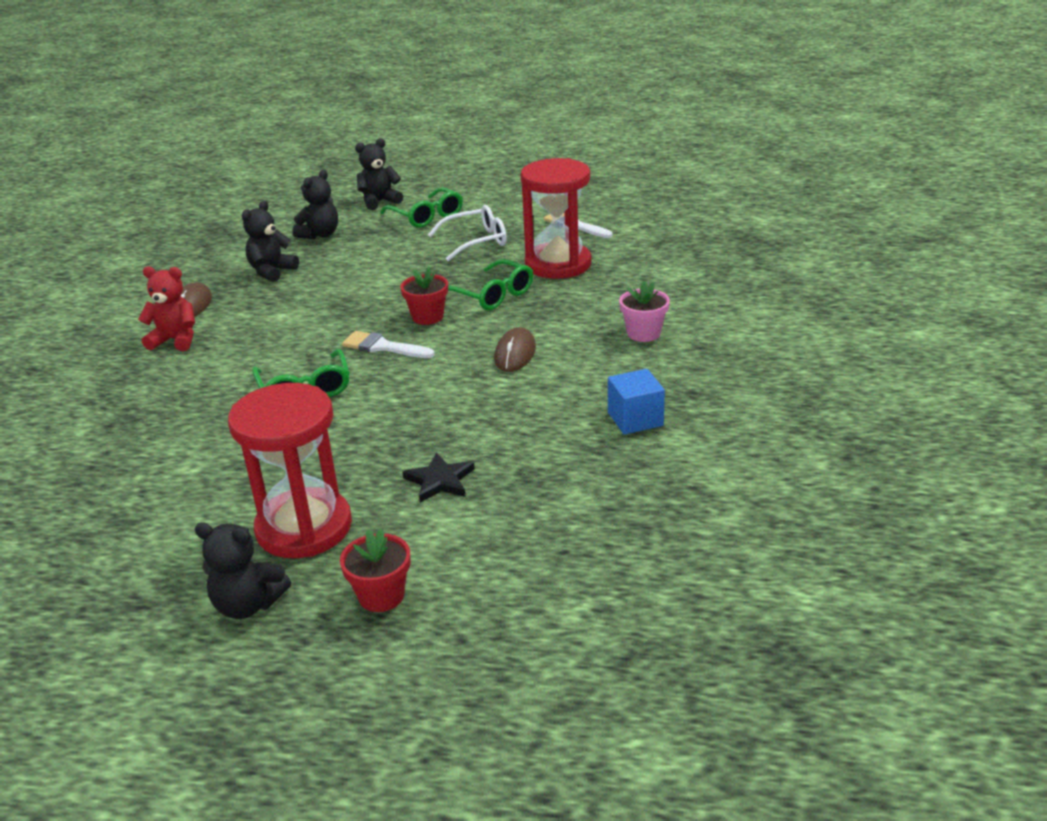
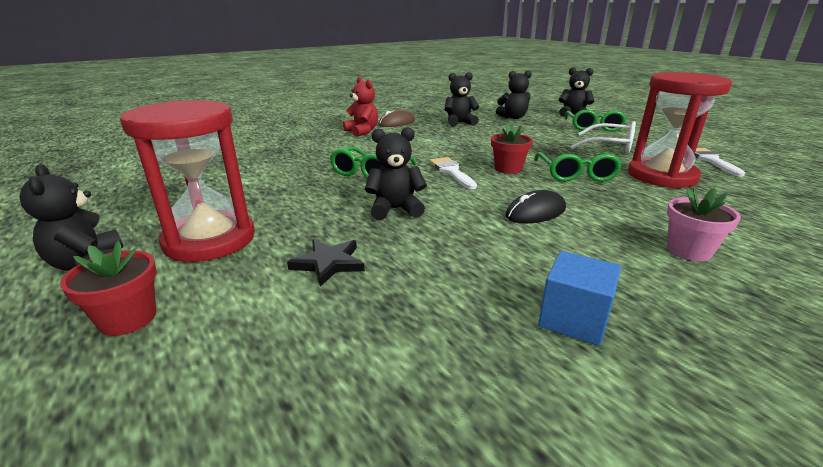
camera: 45 degrees right, 5 degrees down
brown mouse [494,327,536,372] -> black mouse [505,190,566,223]
none -> black teddy bear [365,127,427,220]

